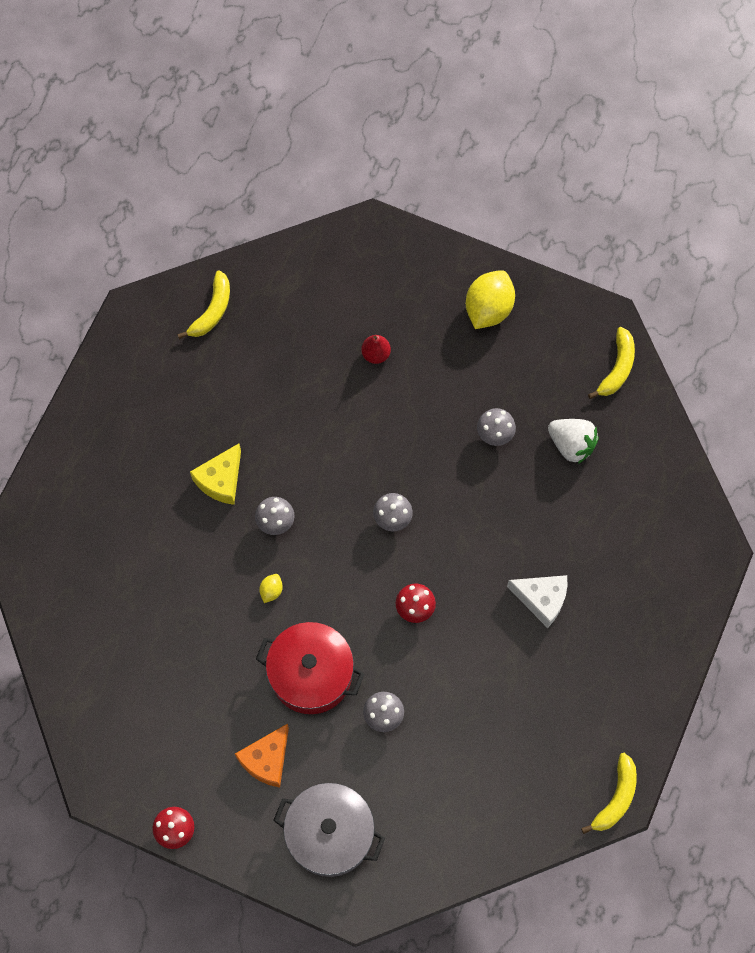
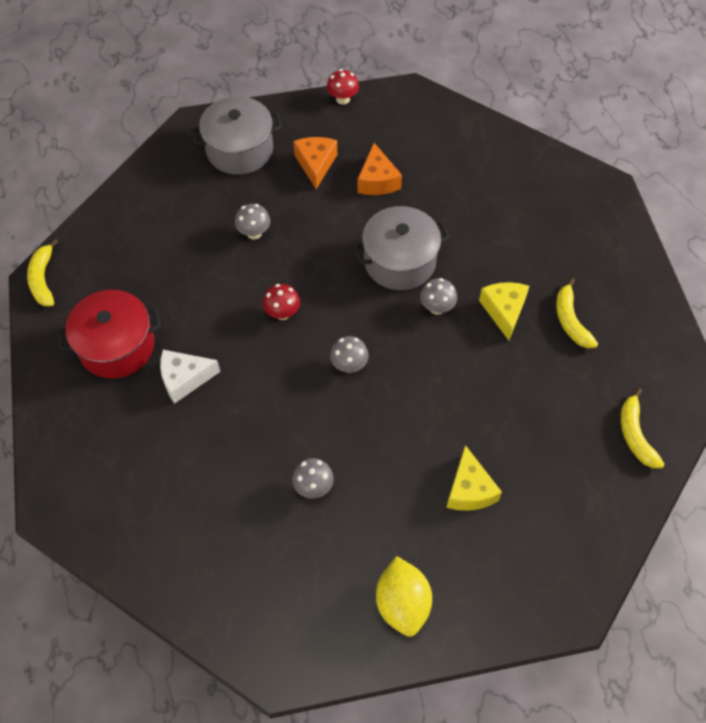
camera: 145 degrees right, 10 degrees down
red pot [256,622,364,714] -> red pot moved to [57,290,161,379]
yellow lemon [259,574,283,603] -> grey pot [353,206,450,290]
red pear [361,335,391,364] -> yellow cheese [446,445,502,511]
white strawberry [548,419,599,464] -> none
yellow banana [588,327,635,399] -> yellow banana moved to [556,278,598,348]
none -> orange cheese [357,143,402,195]

